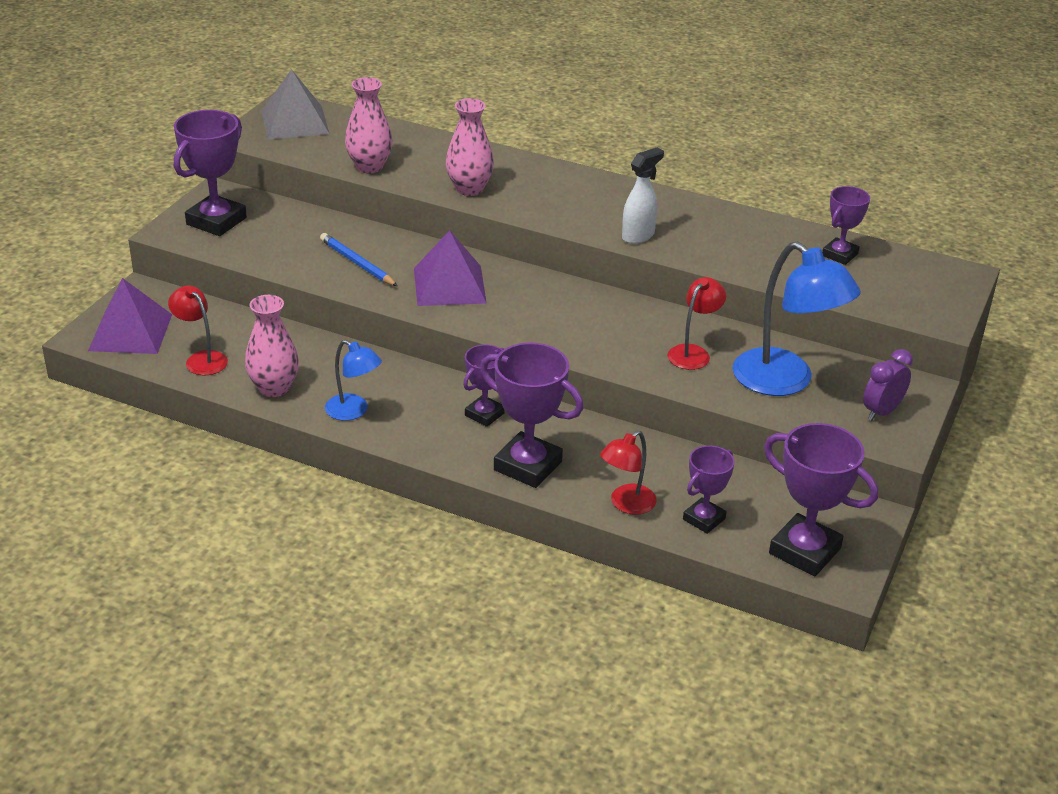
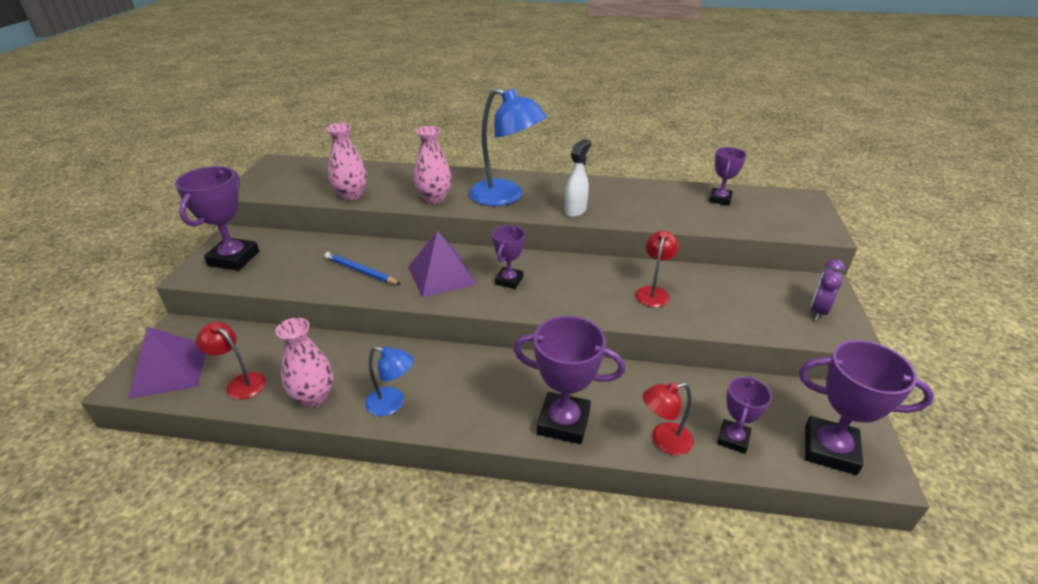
camera: 15 degrees left, 0 degrees up
grey pyramid [261,69,330,139] -> none
purple trophy [463,344,505,427] -> purple trophy moved to [492,225,525,289]
red lamp [600,430,657,515] -> red lamp turned 45 degrees clockwise [643,382,694,455]
blue lamp [733,242,861,396] -> blue lamp moved to [469,88,547,206]

